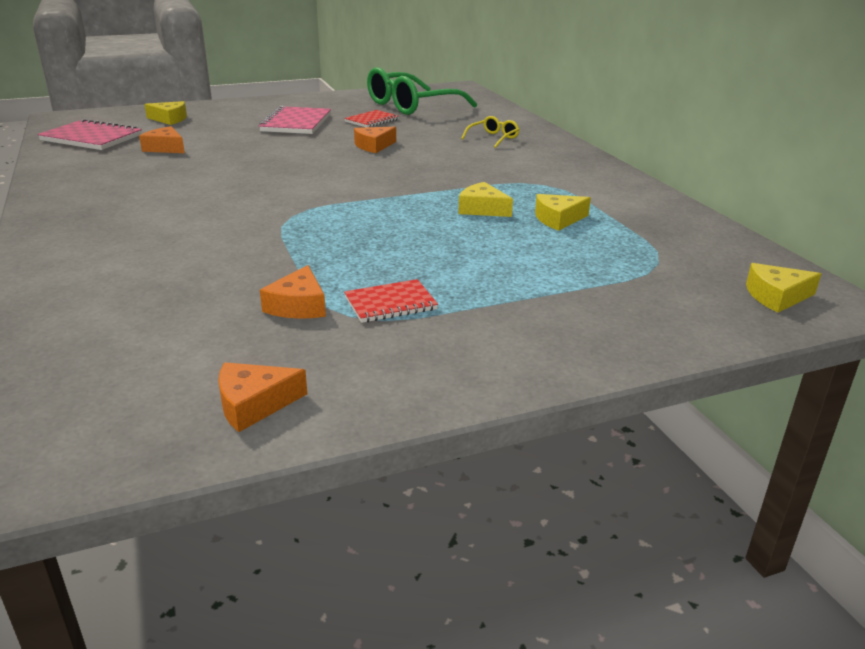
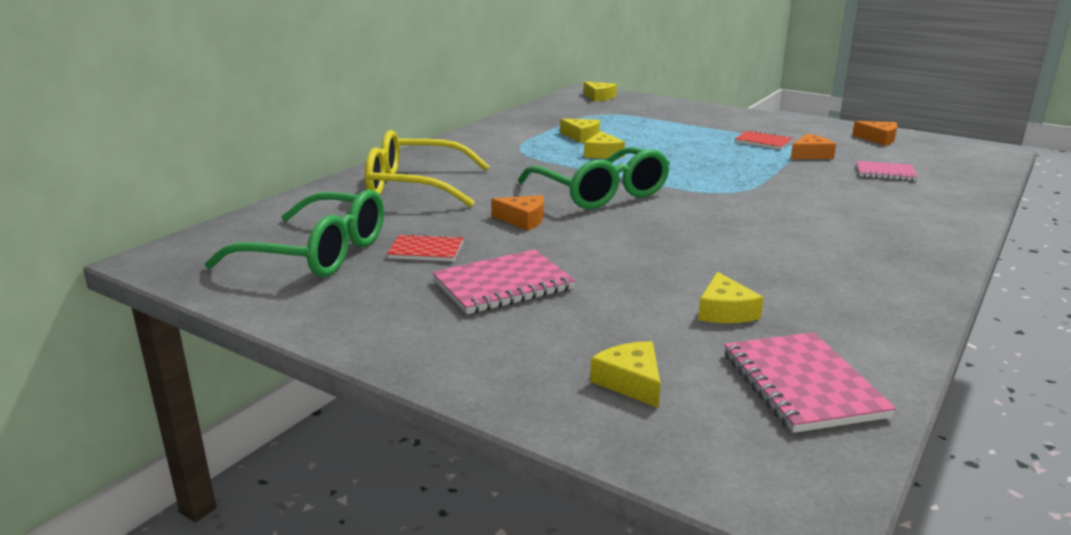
camera: 125 degrees left, 5 degrees down
orange cheese [139,126,185,153] -> yellow cheese [698,272,764,323]
yellow glasses [461,116,520,148] -> yellow glasses [365,130,490,207], size x2.25
none -> green glasses [518,147,670,209]
none -> pink notebook [856,161,918,181]

